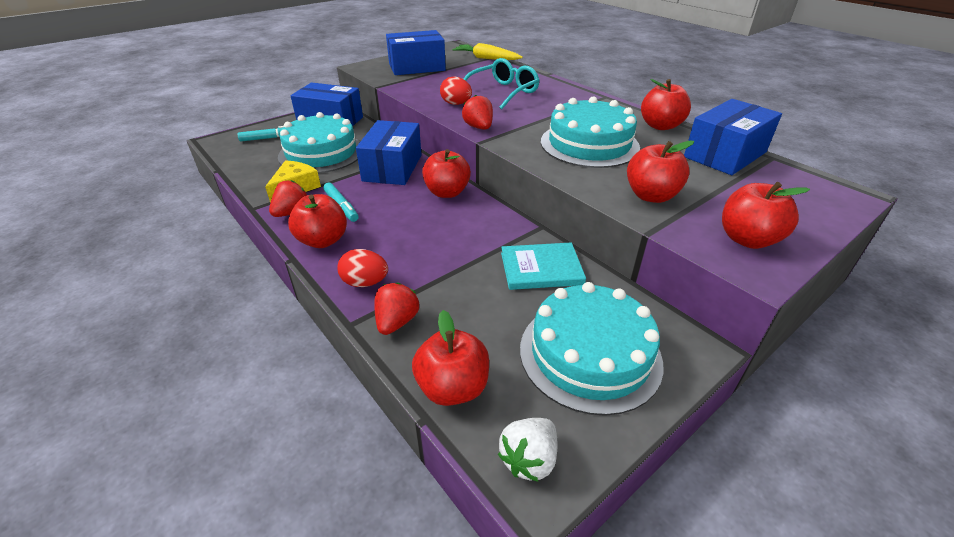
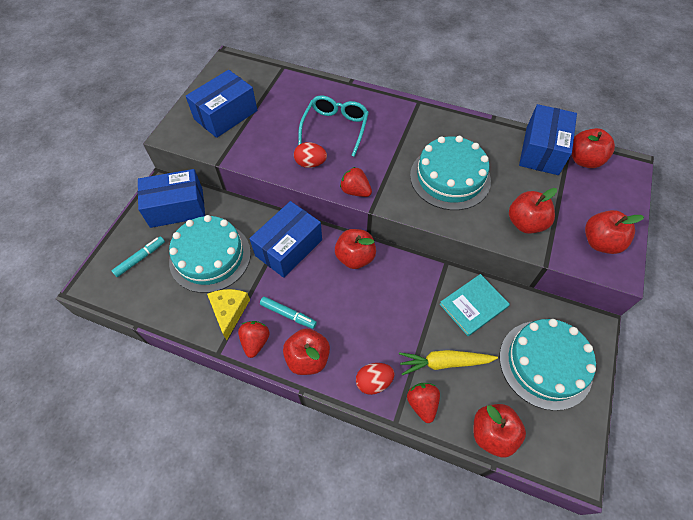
camera: 30 degrees left, 20 degrees up
blue box [356,120,422,185] -> blue box turned 60 degrees clockwise [249,201,322,278]
yellow carrot [452,43,523,60] -> yellow carrot moved to [399,350,498,375]
white strawberry [498,418,557,482] -> none
red apple [641,79,691,130] -> red apple moved to [572,128,615,168]

